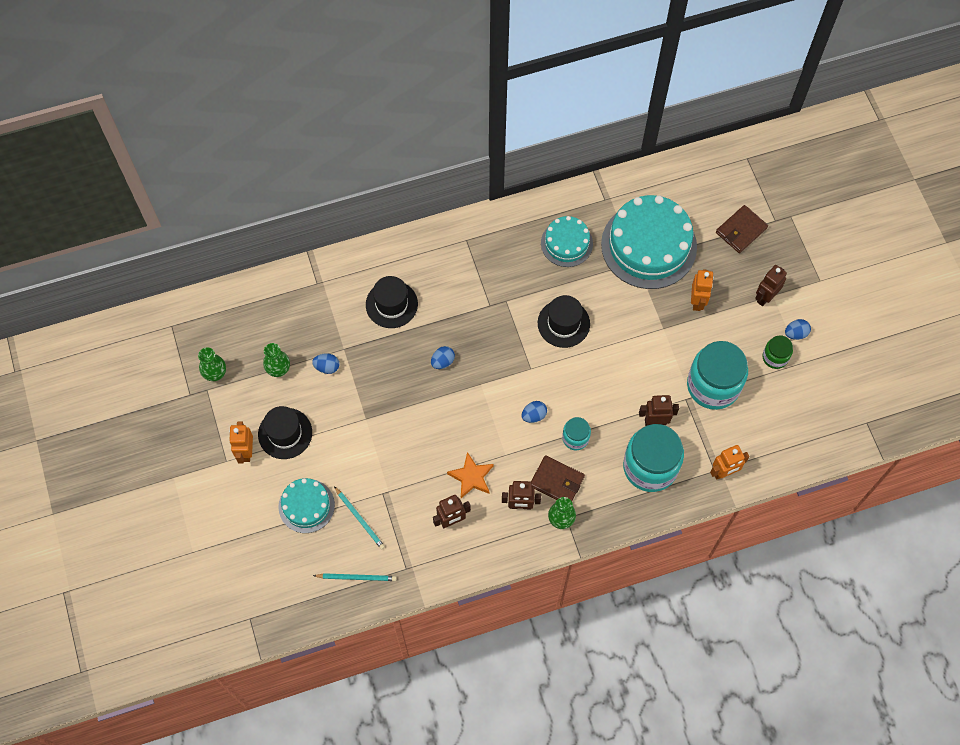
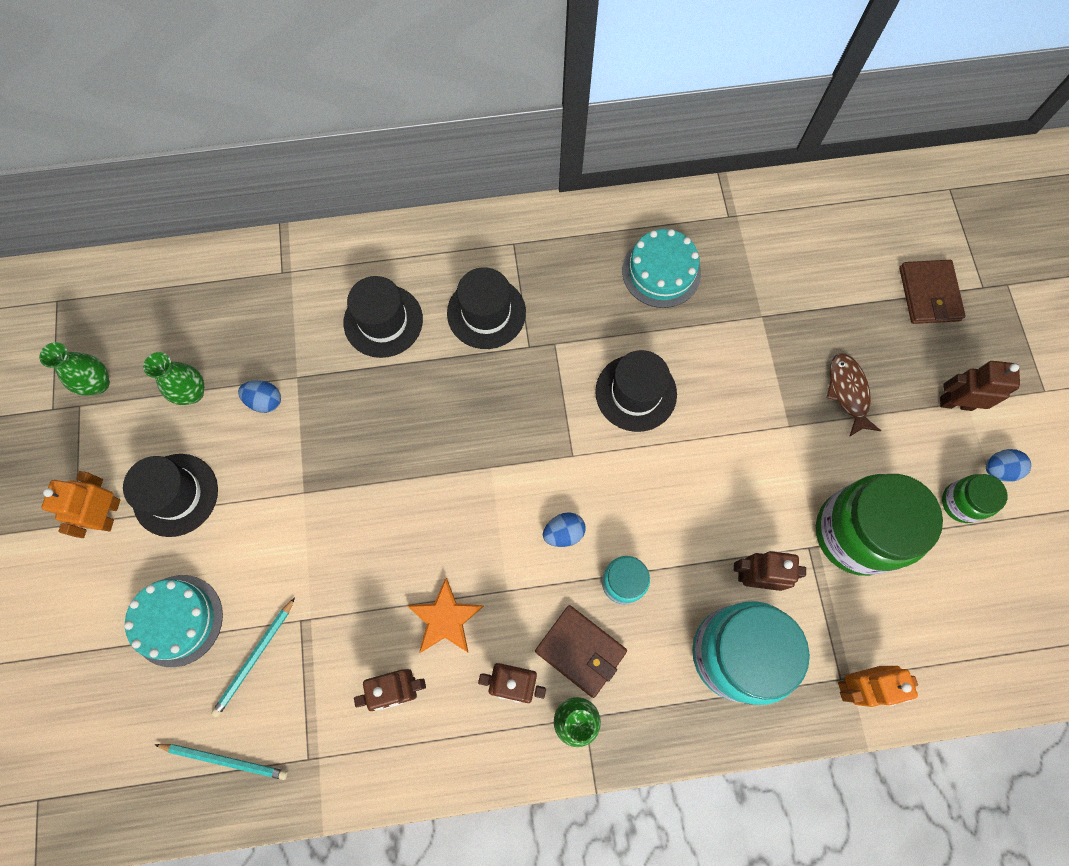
camera: 10 degrees right, 5 degrees up
turquoise pencil [334,487,385,550] -> turquoise pencil turned 60 degrees clockwise [211,597,295,717]
blue egg [431,346,455,369] -> none
turquoise cake [601,195,697,289] -> none
turquoise jar [687,341,748,410] -> green jar [816,474,943,576]
orange robot [691,269,714,311] -> brown fish [827,353,881,437]
brown wallet [716,205,768,253] -> brown wallet turned 60 degrees counterclockwise [899,260,966,324]
brown robot [755,265,787,306] -> brown robot turned 45 degrees clockwise [940,361,1020,411]
none -> black hat [447,267,526,349]

